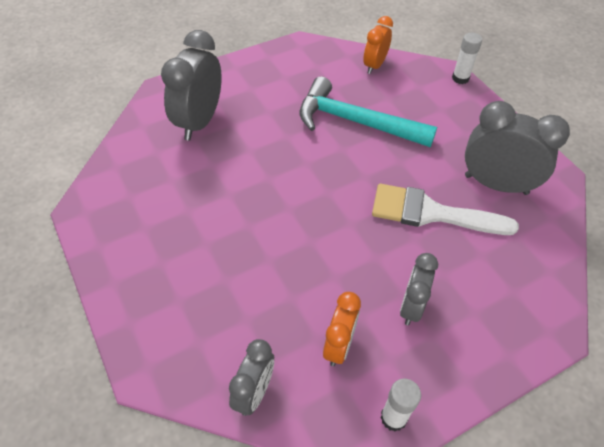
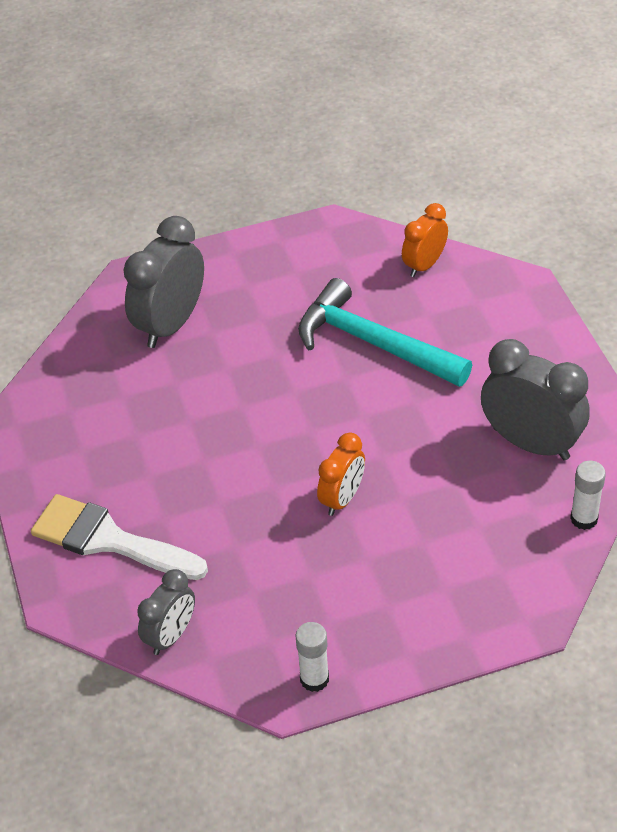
camera: 15 degrees right, 5 degrees down
orange clock [323,292,361,366] -> orange clock moved to [317,433,365,516]
white brush [372,184,519,235] -> white brush moved to [31,494,208,580]
grey clock [400,253,438,325] -> none
white glue stick [452,32,482,84] -> white glue stick moved to [570,461,606,530]

